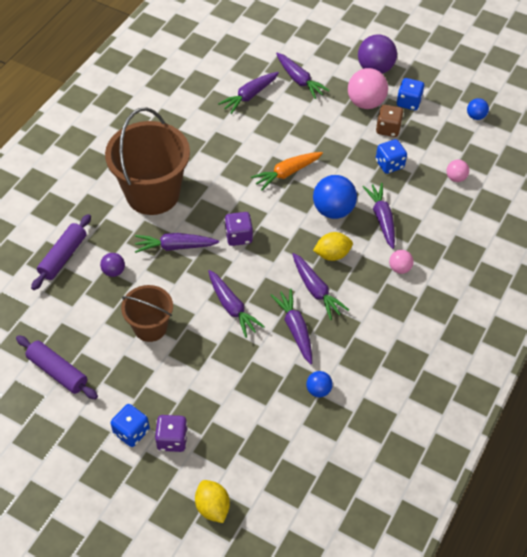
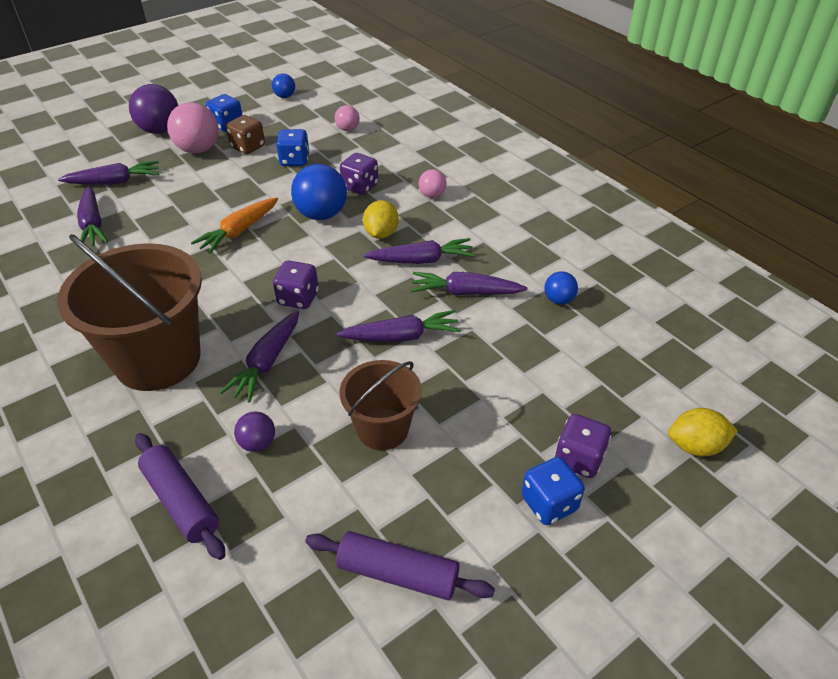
camera: 65 degrees left, 10 degrees down
purple rolling pin [16,335,98,400] -> purple rolling pin turned 45 degrees clockwise [305,531,495,600]
orange carrot [251,152,323,191] -> orange carrot turned 45 degrees clockwise [191,197,278,254]
purple carrot [362,183,395,249] -> purple dice [340,153,378,195]

